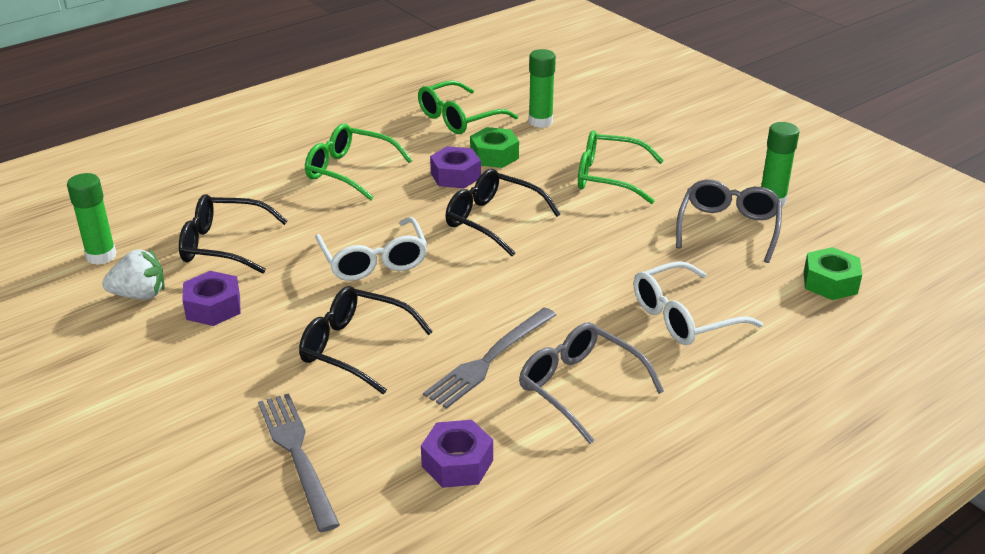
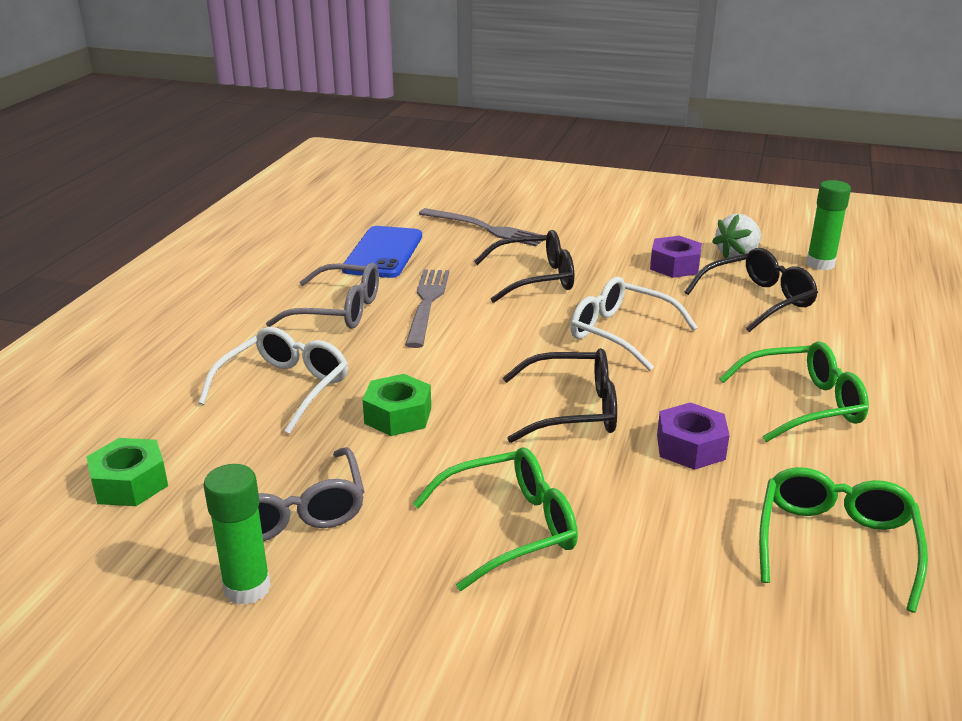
camera: 145 degrees right, 5 degrees down
purple nut [421,420,493,488] -> blue phone [342,226,422,278]
green nut [470,127,519,168] -> green nut moved to [363,374,431,436]
green glue stick [529,49,556,128] -> none

